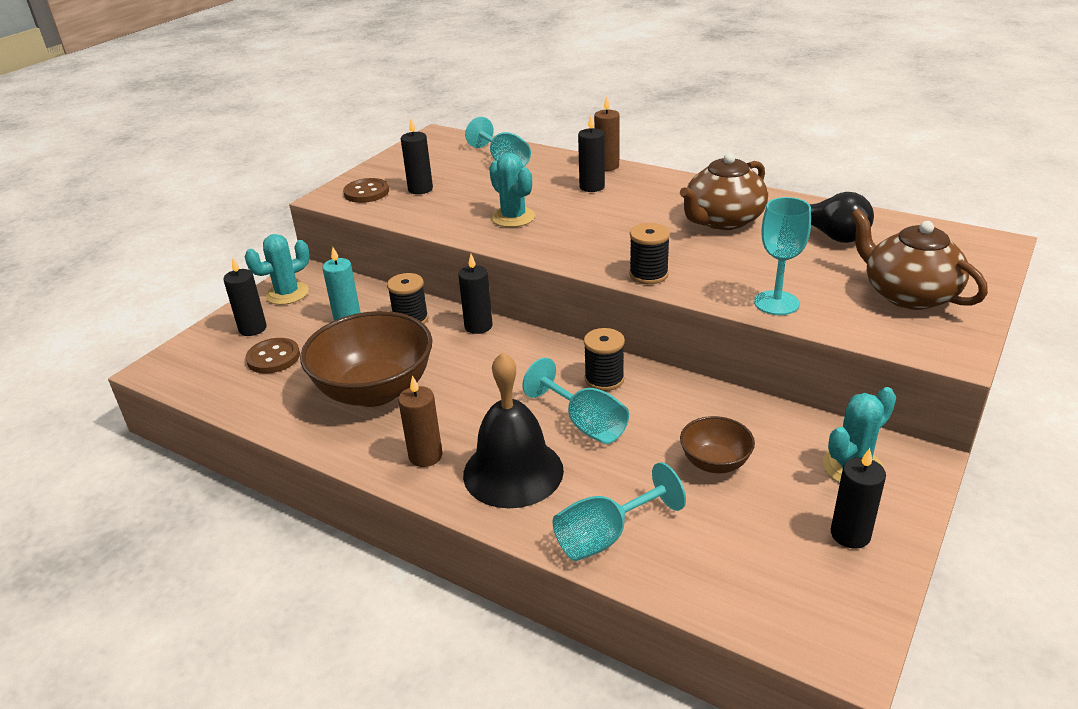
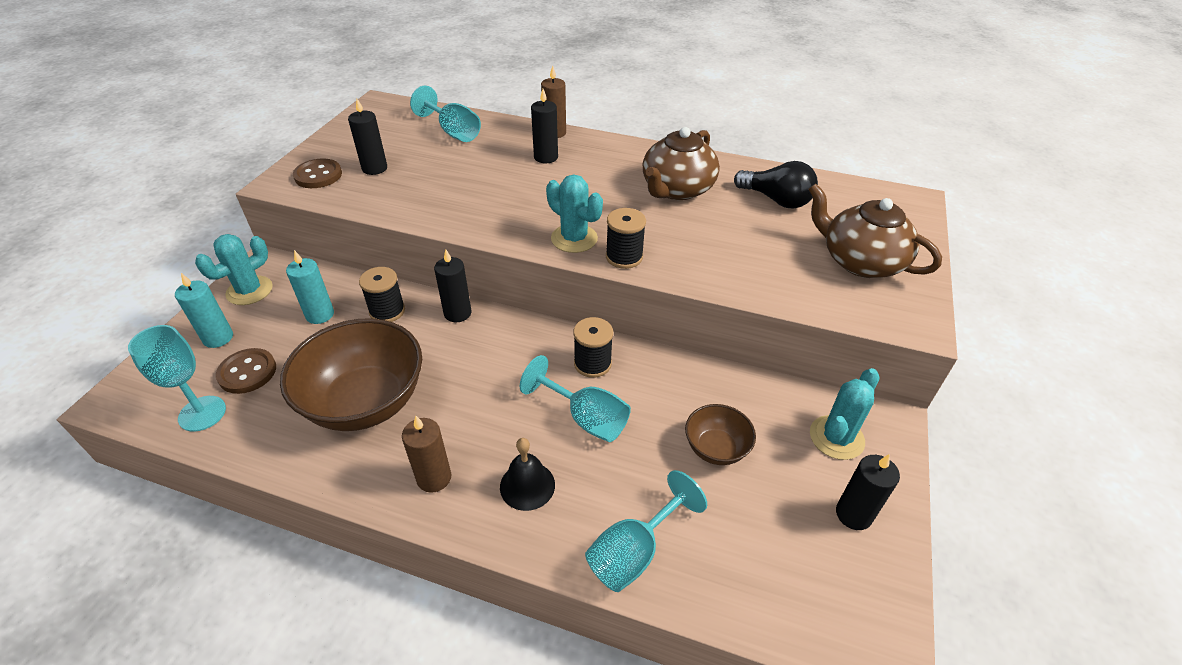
camera: 15 degrees left, 10 degrees up
black candle [223,257,267,336] -> turquoise candle [175,273,233,348]
black bell [463,352,564,508] -> black bell [500,438,555,511], size x0.55
turquoise cactus [489,153,535,227] -> turquoise cactus moved to [546,174,603,253]
turquoise goblet [754,197,811,315] -> turquoise goblet moved to [128,325,226,432]

